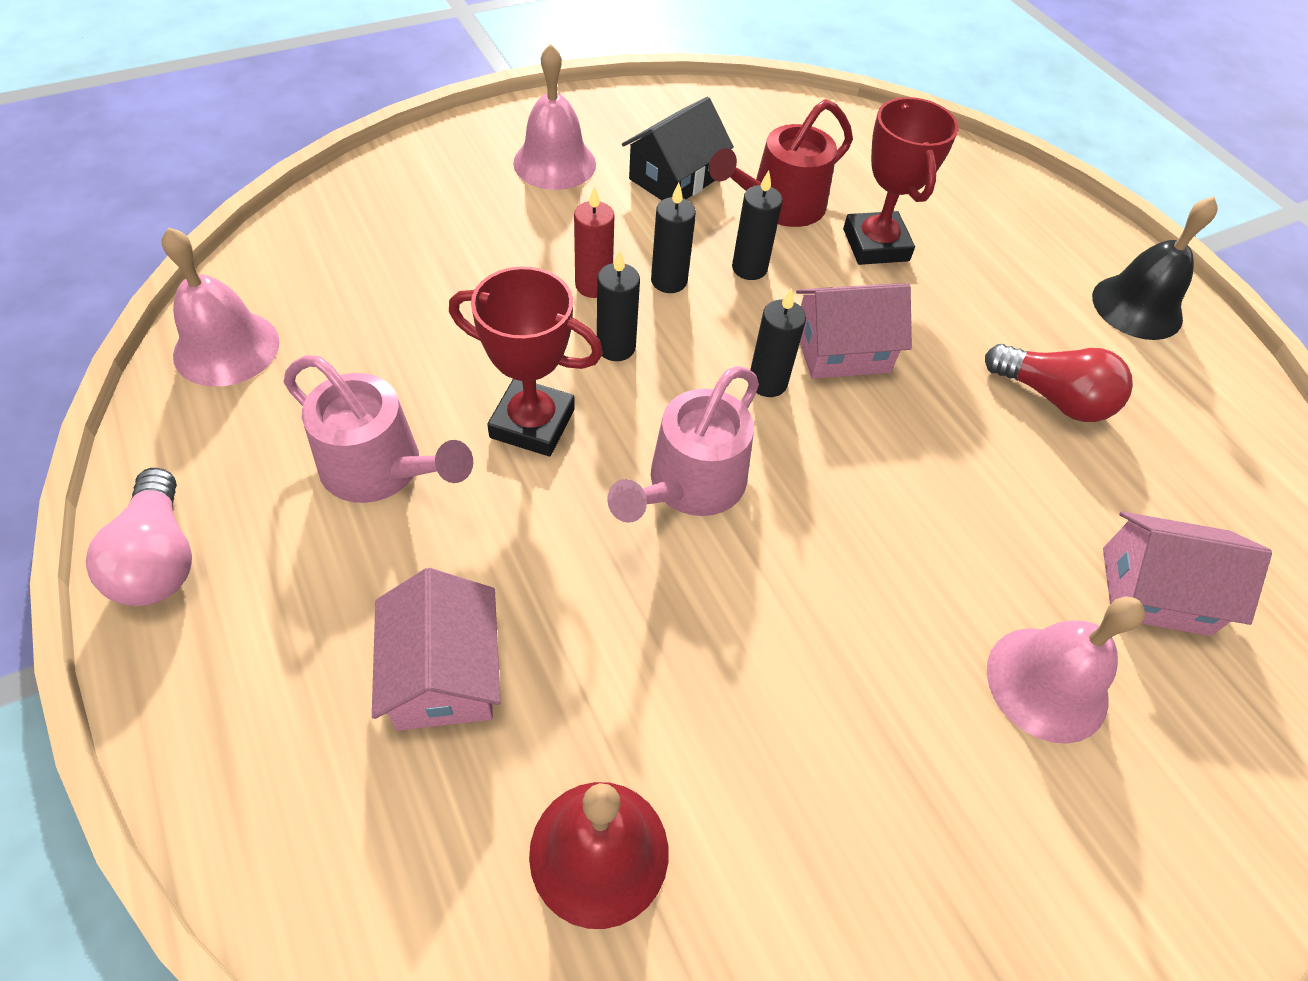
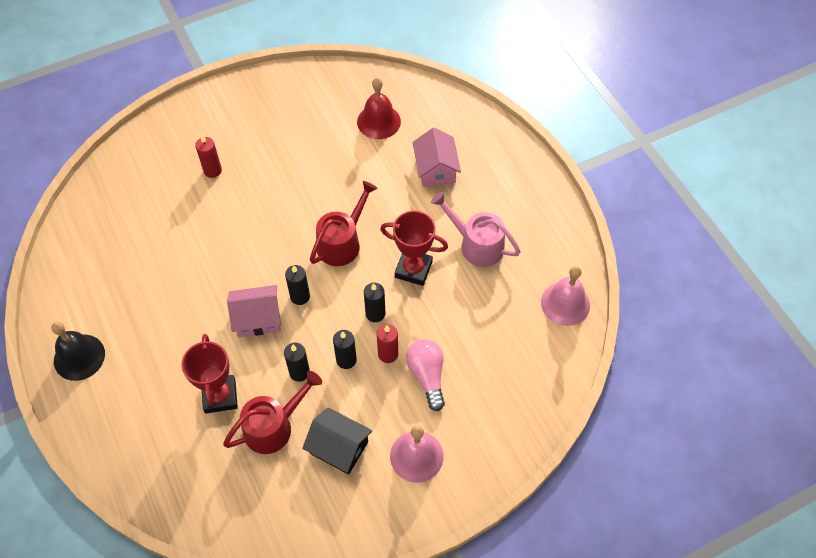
camera: 175 degrees left, 5 degrees up
pink light bulb [86,468,192,606] -> pink light bulb moved to [406,339,445,411]
pink watering can [607,366,759,523] -> red watering can [310,181,378,266]
black house [622,96,734,200] -> black house turned 75 degrees clockwise [302,407,372,474]
red light bulb [985,344,1133,422] -> none
pink bell [987,596,1145,744] -> red candle [195,135,222,178]
pink house [1103,511,1272,636] -> none

